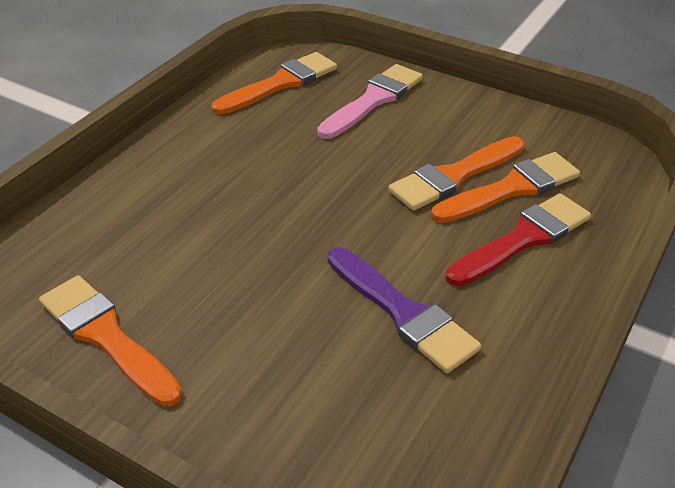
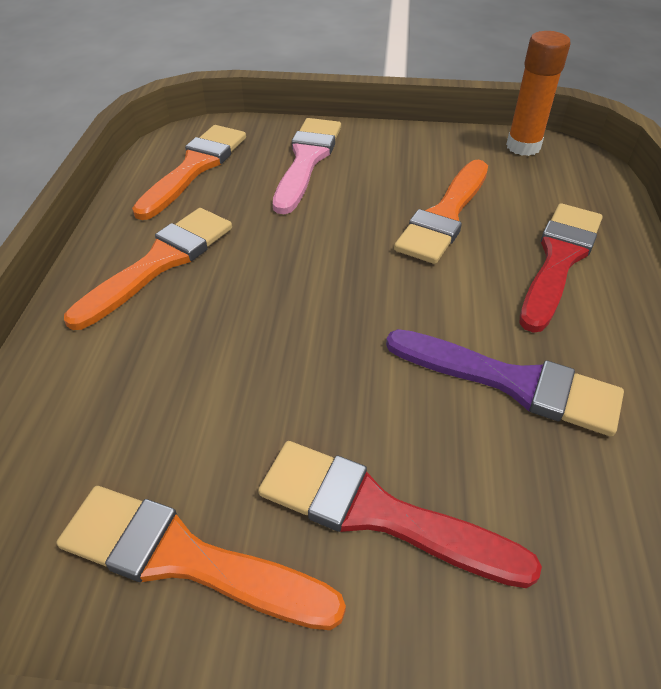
camera: 25 degrees left, 5 degrees up
orange brush [431,152,580,223] -> orange brush moved to [64,208,232,330]
none -> red brush [258,441,542,588]
none -> orange glue stick [506,31,571,156]

